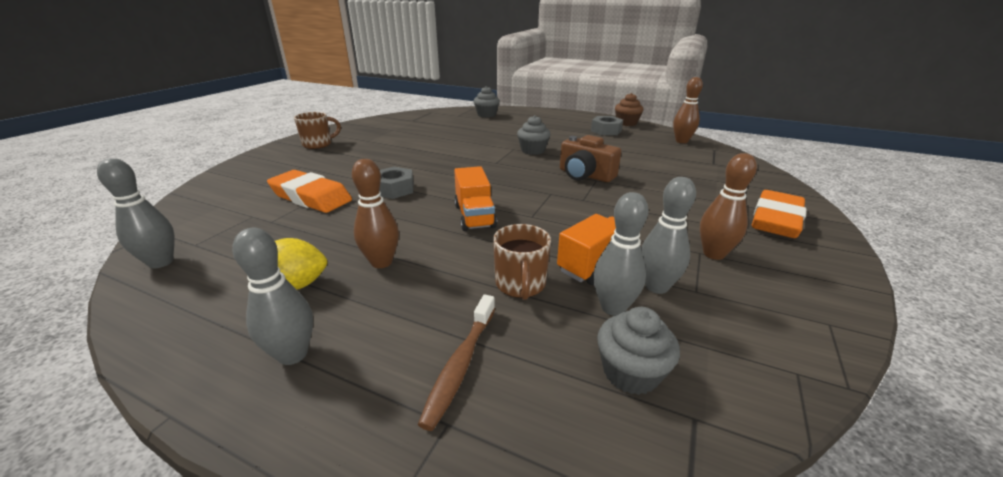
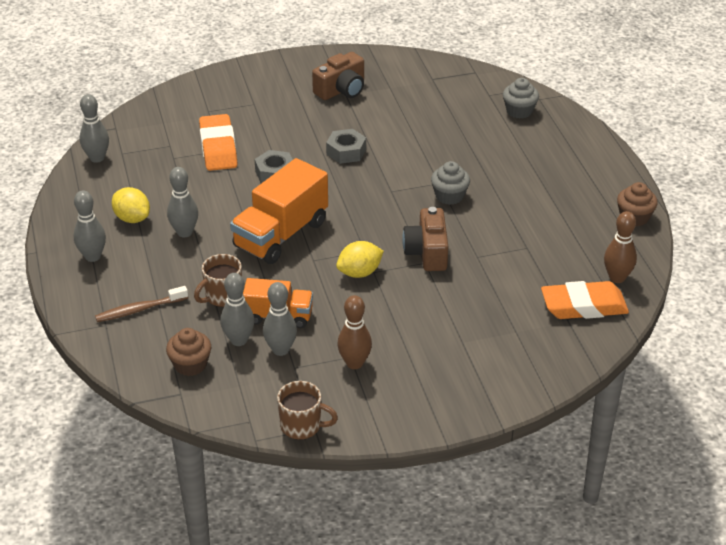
camera: 50 degrees right, 10 degrees up
brown mug [294,112,341,149] -> brown mug moved to [277,381,338,440]
brown bowling pin [352,159,399,268] -> grey bowling pin [167,167,198,237]
orange truck [454,166,497,231] -> orange truck [230,158,328,264], size x1.66
grey nut [591,116,623,135] -> grey nut moved to [326,129,366,164]
grey cupcake [597,307,680,395] -> brown cupcake [166,328,211,376]
orange eraser [752,190,807,238] -> orange eraser moved to [541,281,629,319]
none -> brown camera [312,52,364,100]
none -> yellow lemon [336,241,384,278]

